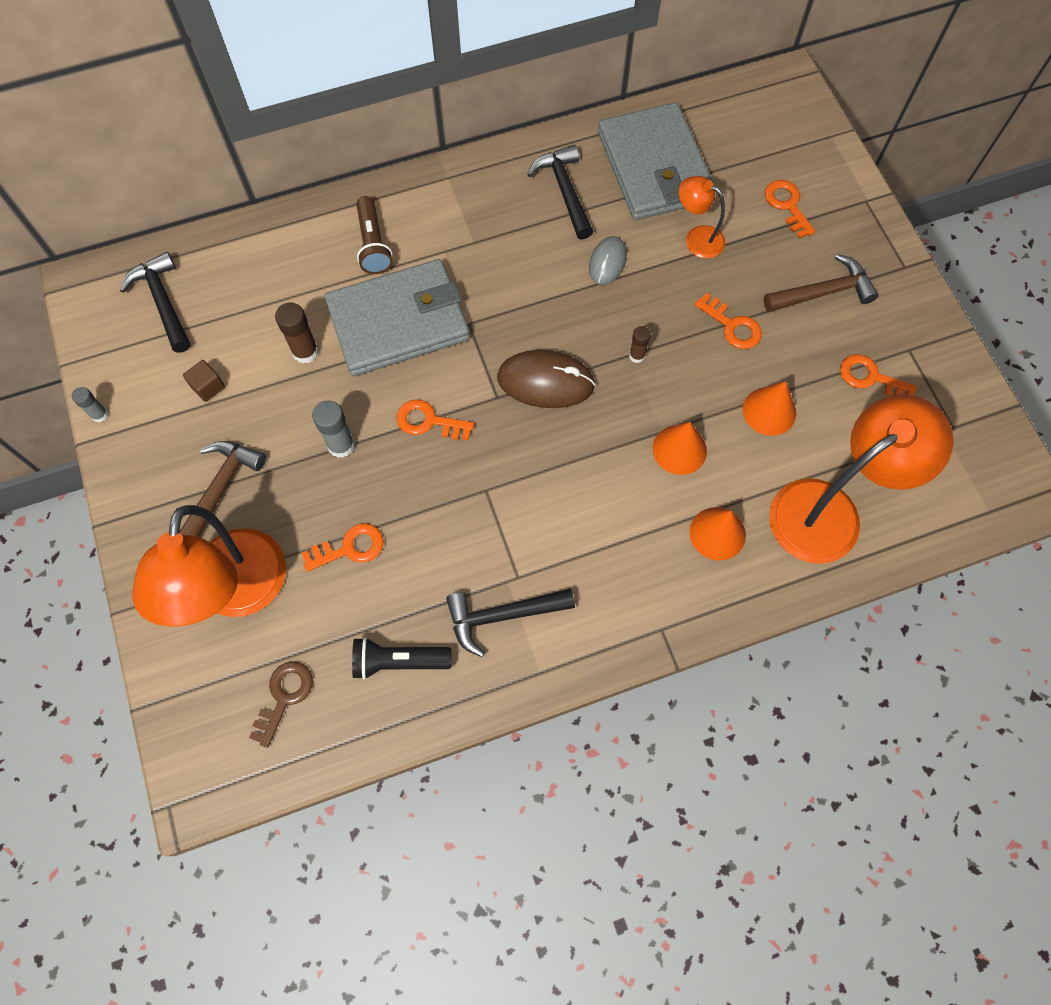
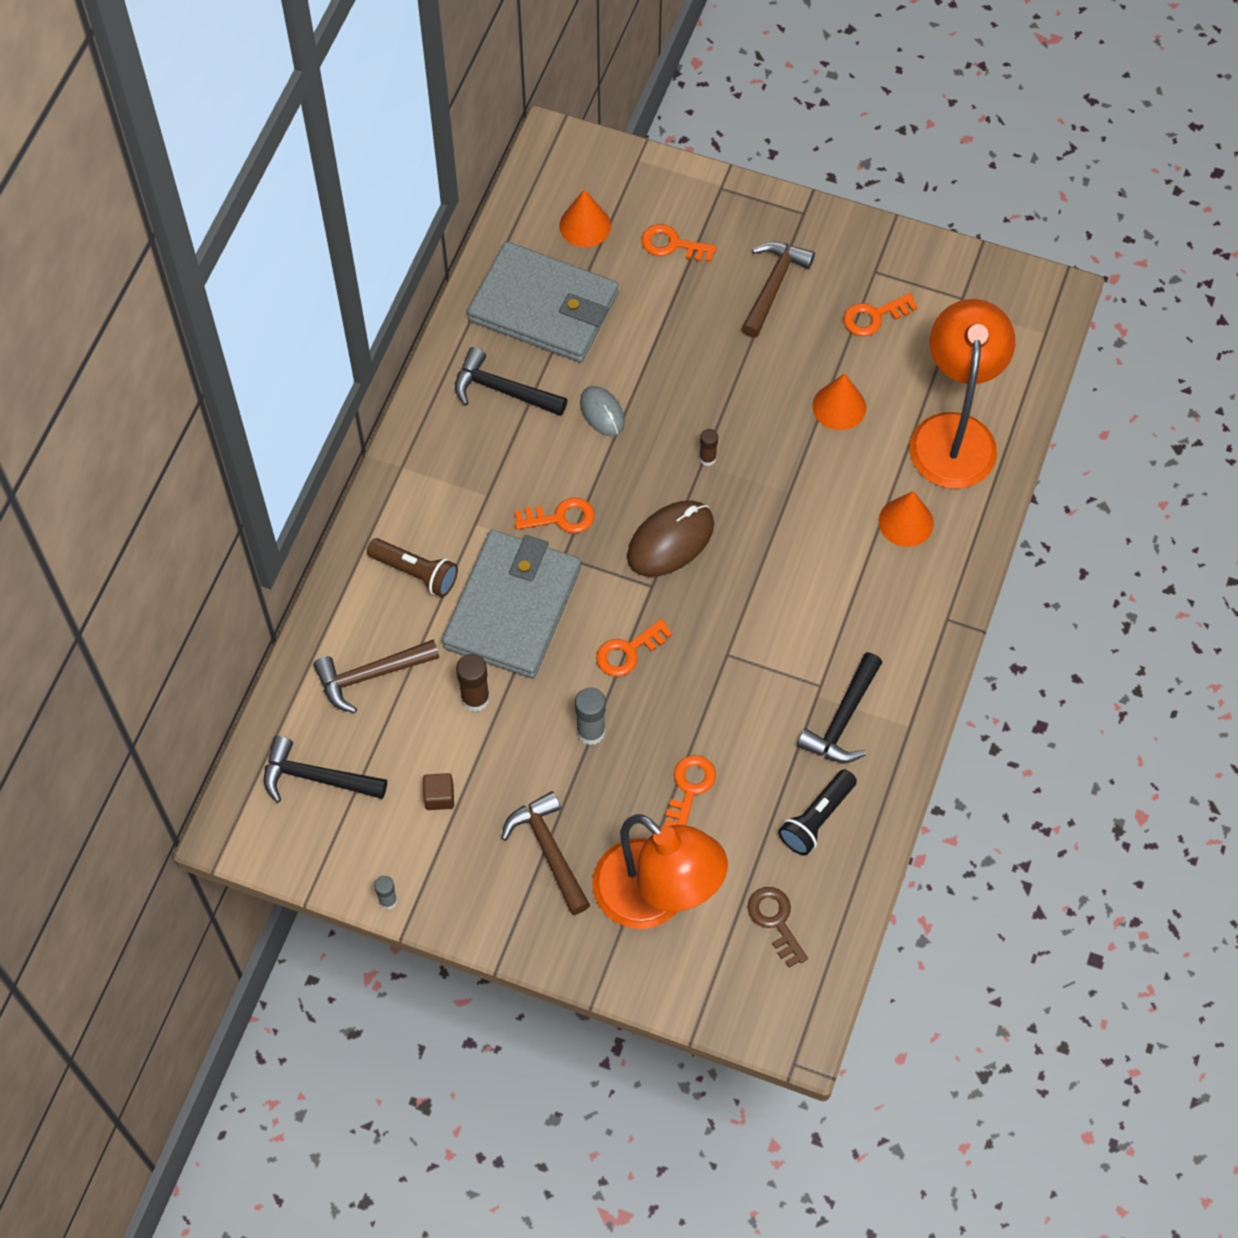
camera: 50 degrees left, 5 degrees down
orange cone [653,422,707,475] -> orange cone moved to [559,189,611,247]
orange lamp [679,176,725,259] -> none
orange key [694,293,762,349] -> orange key moved to [515,497,594,533]
none -> brown hammer [313,640,440,713]

